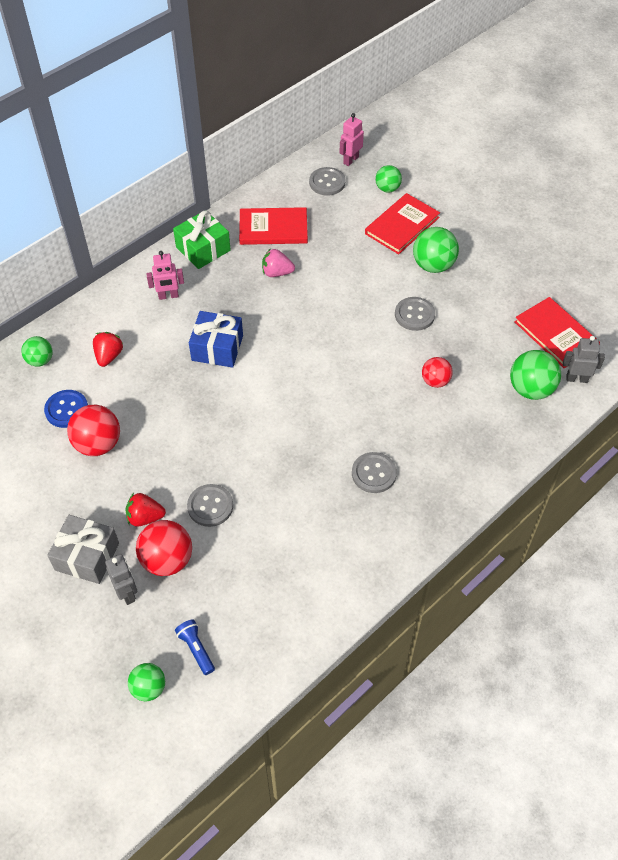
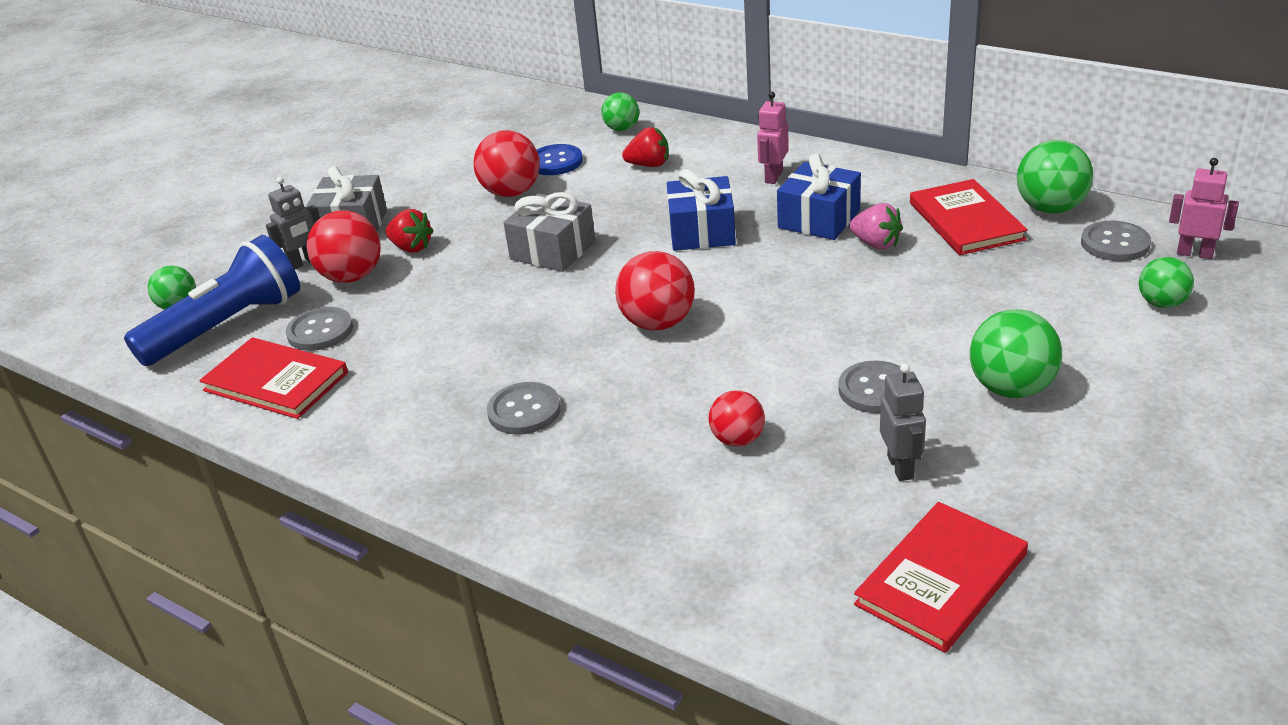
camera: 80 degrees right, 20 degrees down
red strawberry [126,493,166,527] -> red strawberry turned 135 degrees clockwise [385,209,434,253]
pink robot [146,251,184,300] -> pink robot turned 45 degrees clockwise [757,92,789,184]
green gift [173,210,231,269] -> none
blue flashlight [175,619,215,675] -> blue flashlight [124,235,300,366], size x2.37
grey button [187,484,233,527] -> grey button moved to [286,307,353,351]
pink strawberry [262,248,295,277] -> pink strawberry turned 135 degrees clockwise [849,203,903,249]
red book [365,193,440,254] -> red book moved to [199,337,348,419]
green ball [510,350,561,400] -> green ball moved to [1017,140,1093,214]
grey robot [563,336,605,383] -> grey robot moved to [880,363,926,481]
none -> grey gift [504,192,596,272]
none -> red ball [615,251,695,331]
none -> blue gift [777,153,861,240]

